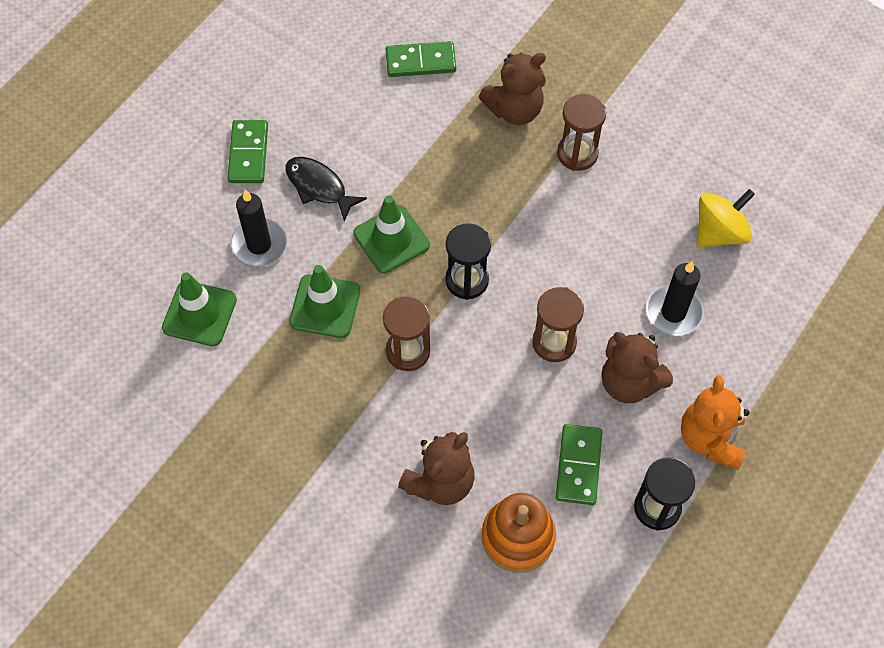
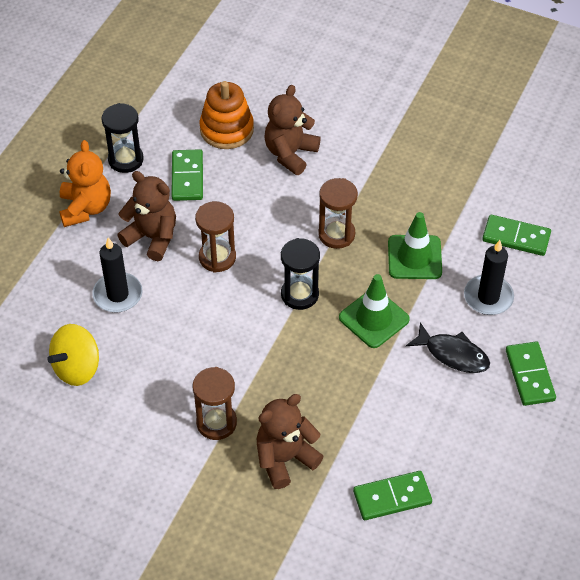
camera: 170 degrees right, 10 degrees down
green traffic cone [162,273,237,346] -> green domino [482,215,551,256]

